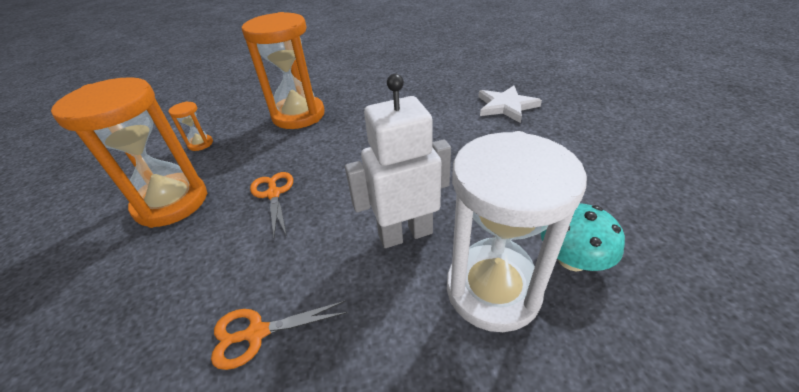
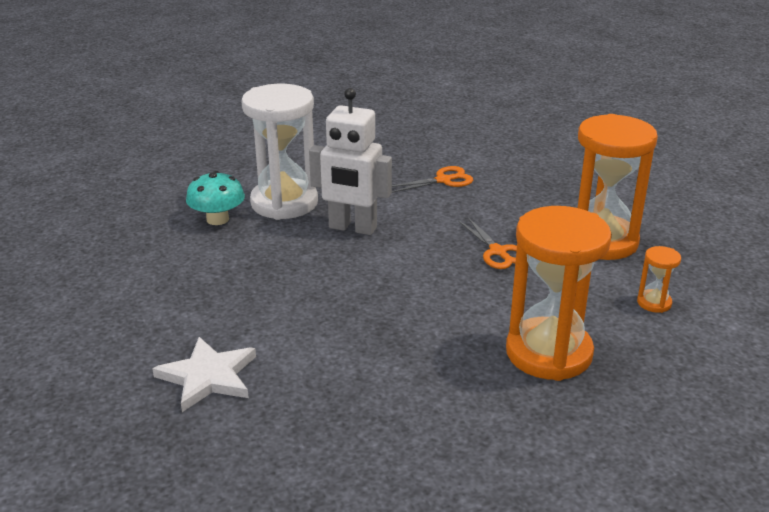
camera: 170 degrees right, 10 degrees down
white robot [345,74,451,248] -> white robot turned 45 degrees clockwise [309,88,392,235]

